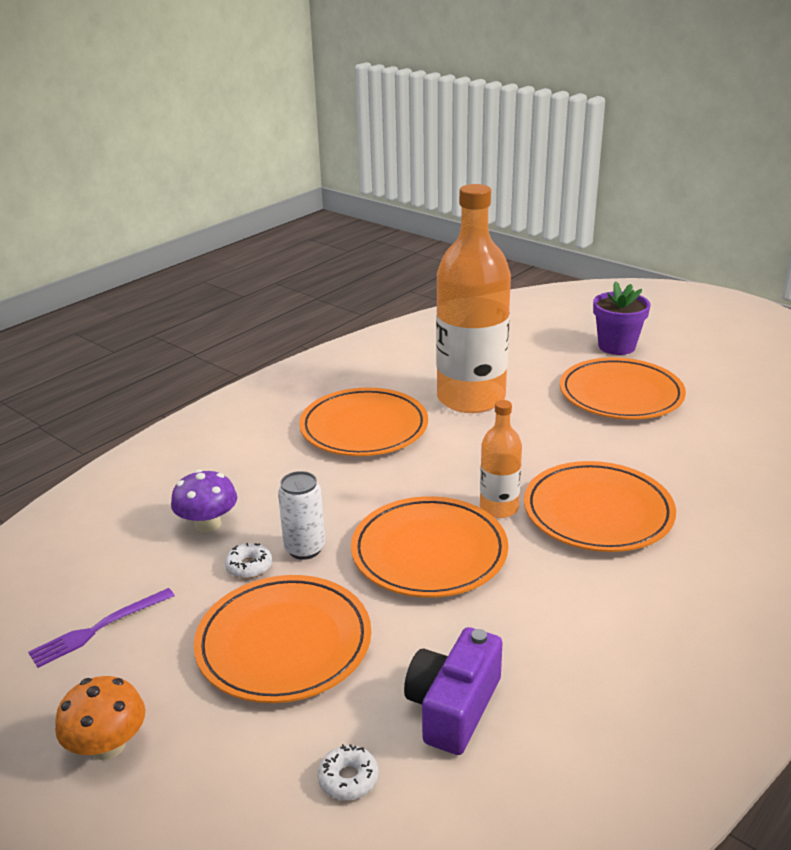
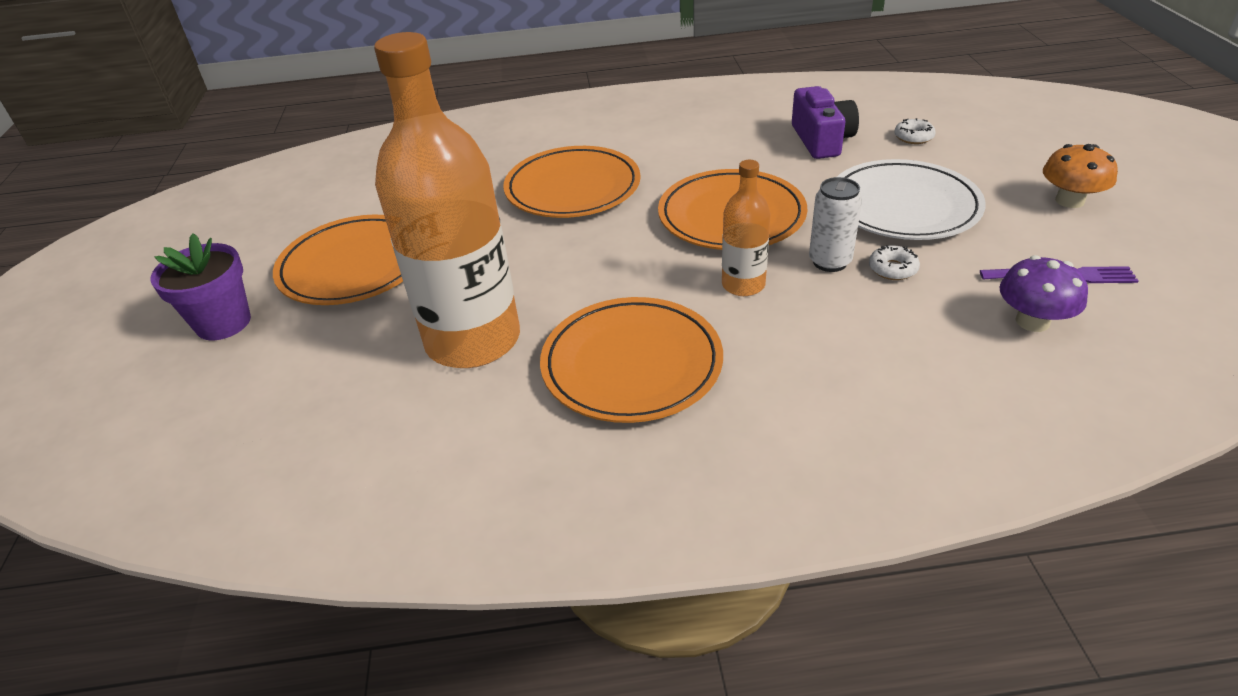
camera: 135 degrees left, 10 degrees up
purple mushroom [171,469,237,532] -> purple mushroom moved to [999,255,1088,332]
orange plate [194,575,371,703] -> white plate [837,159,986,240]
purple camera [404,627,503,755] -> purple camera turned 75 degrees counterclockwise [792,86,859,159]
orange bottle [480,400,522,518] -> orange bottle moved to [722,160,771,296]

